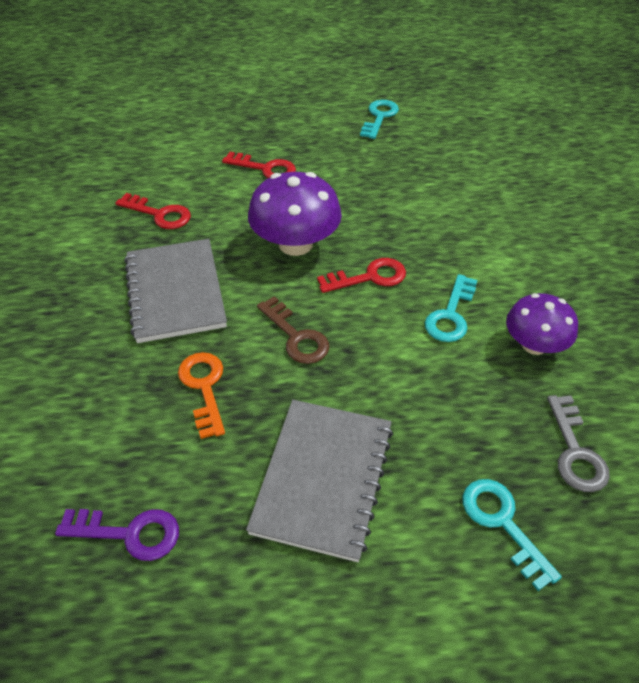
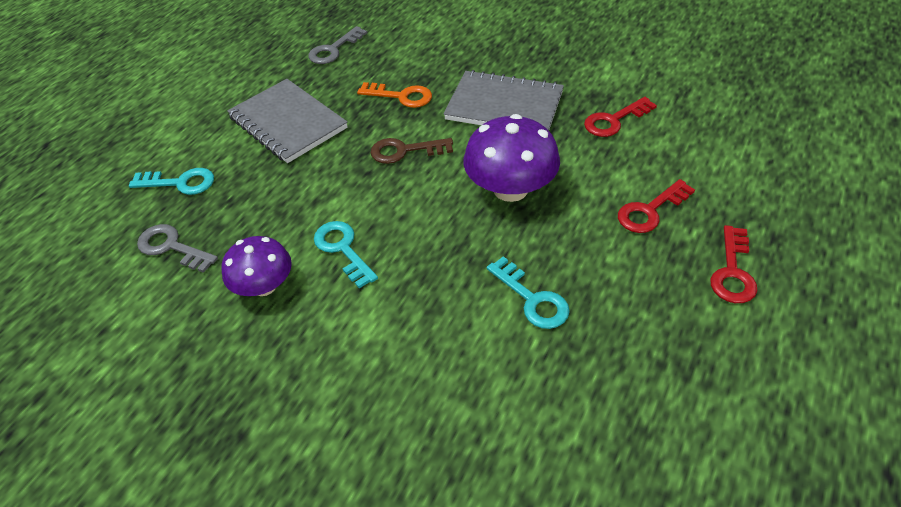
camera: 125 degrees right, 0 degrees up
purple key [55,509,179,561] -> grey key [308,26,367,64]
red key [317,258,406,293] -> red key moved to [710,225,757,303]
turquoise key [360,100,399,139] -> turquoise key moved to [487,256,570,329]

